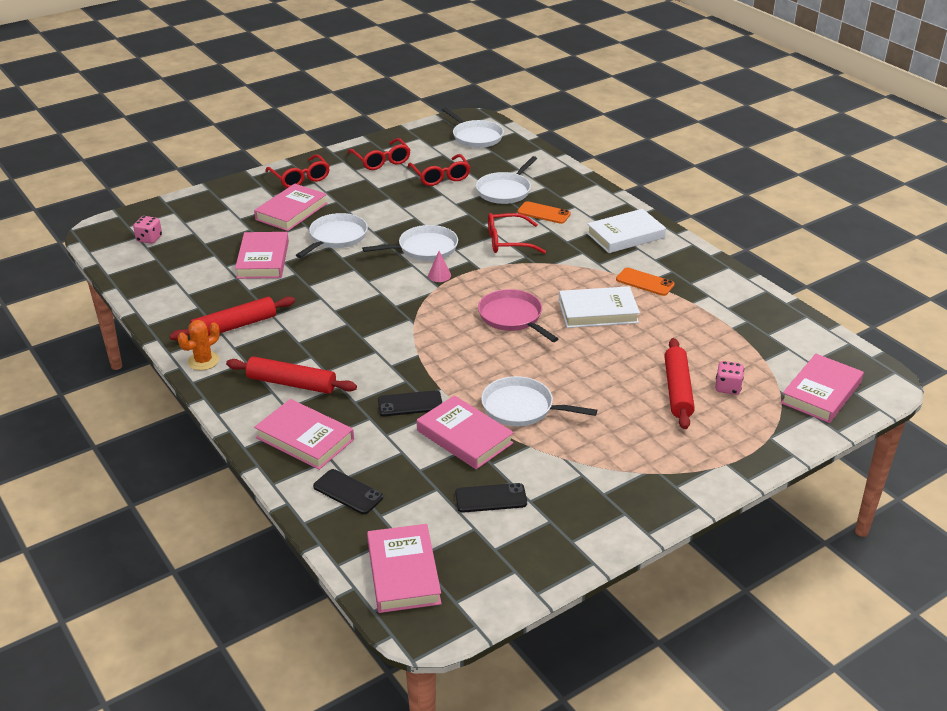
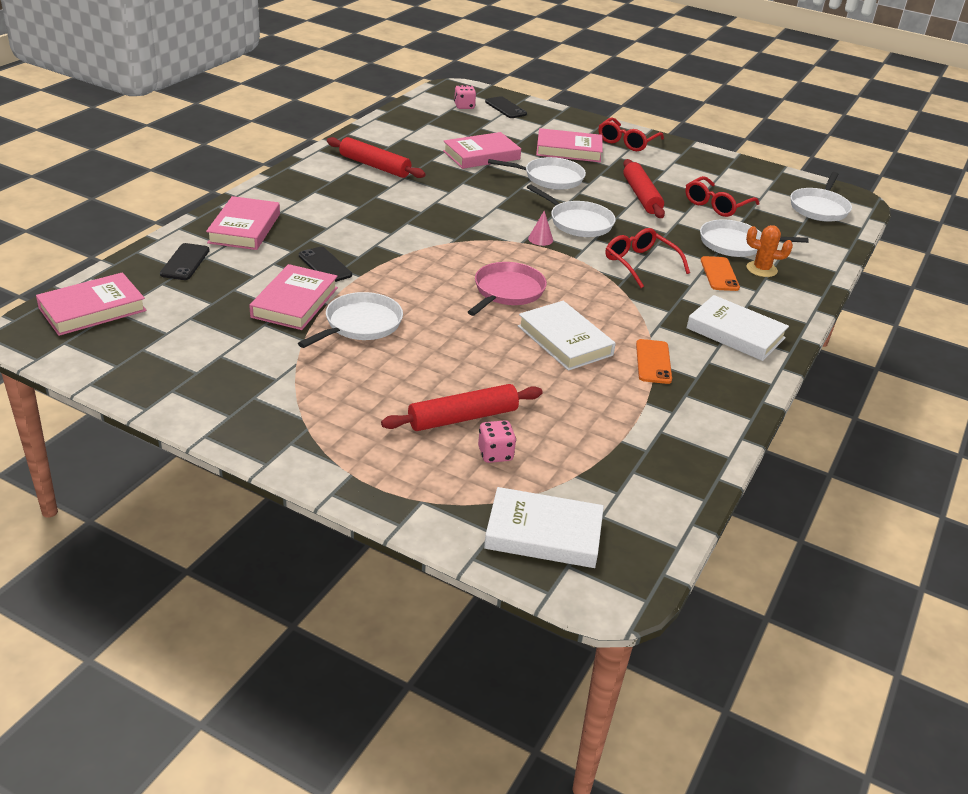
camera: 60 degrees right, 0 degrees up
orange cactus [178,320,220,370] -> orange cactus moved to [746,225,793,277]
red rolling pin [226,357,357,394] -> red rolling pin moved to [623,159,665,218]
red glasses [348,138,411,170] -> none
black phone [455,483,527,513] -> black phone moved to [485,96,527,118]
white pan [481,376,597,426] -> white pan turned 45 degrees clockwise [298,292,403,348]
pink book [781,354,864,423] -> white book [484,487,604,568]

